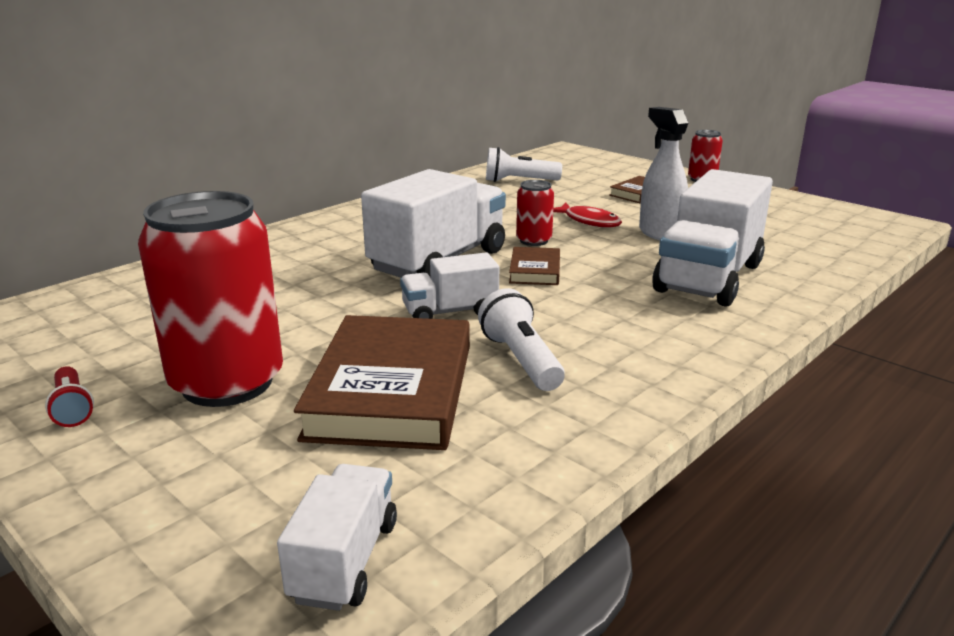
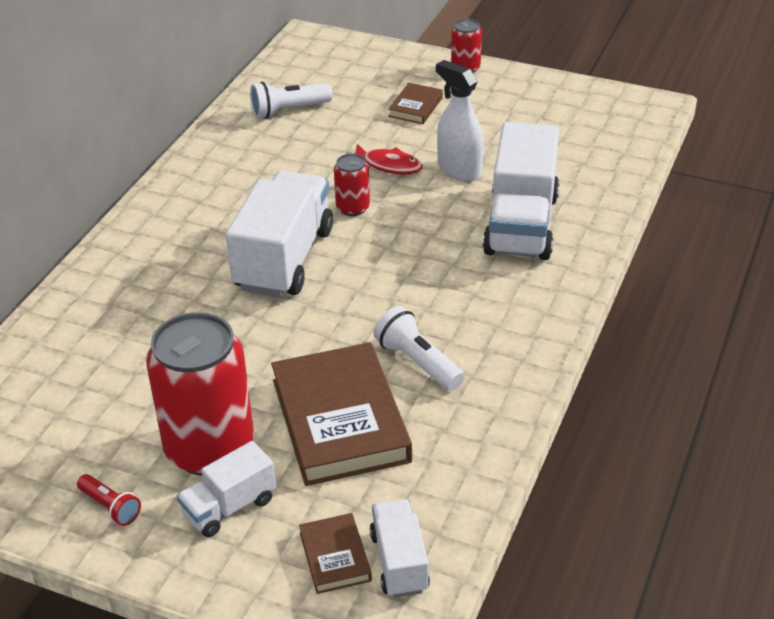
camera: 20 degrees left, 15 degrees up
white truck [400,253,499,319] -> white truck moved to [177,441,276,537]
brown book [509,247,560,285] -> brown book moved to [299,513,372,594]

